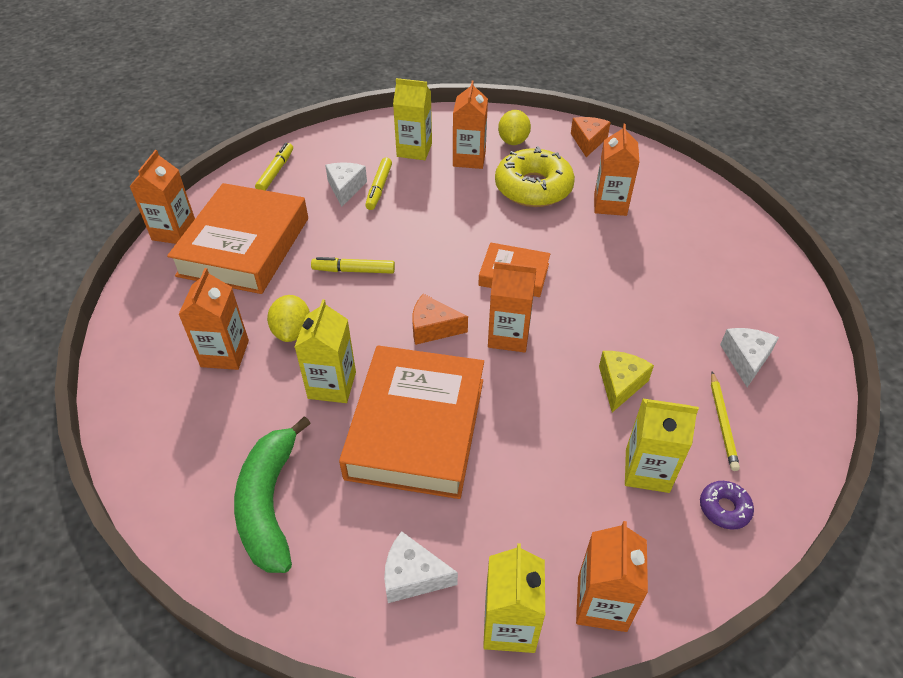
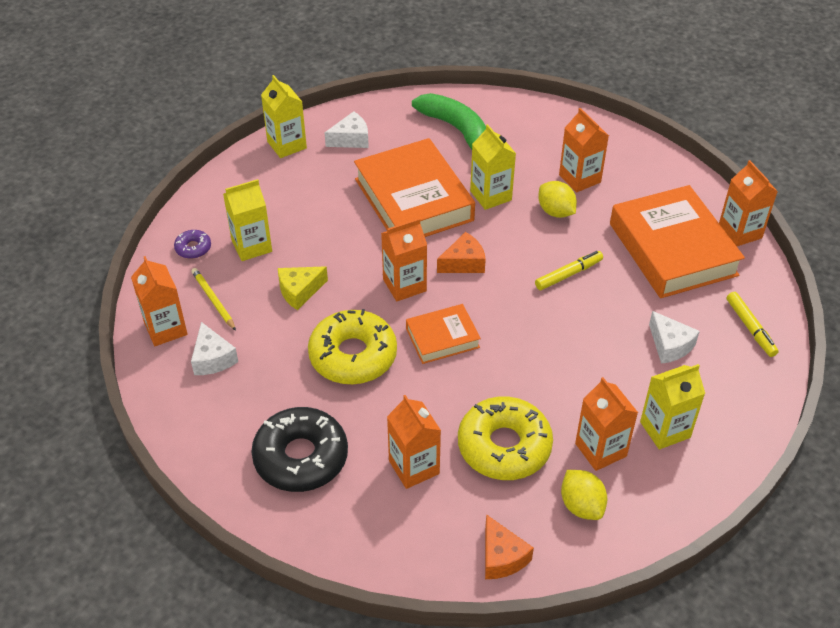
camera: 145 degrees right, 0 degrees up
yellow marker [365,157,392,210] -> none
orange carton [576,521,648,632] -> orange carton moved to [131,256,188,346]
yellow cheese [599,351,654,412] -> yellow cheese turned 75 degrees clockwise [278,266,328,310]
none -> black donut [251,407,348,492]
none -> yellow donut [308,309,397,384]

